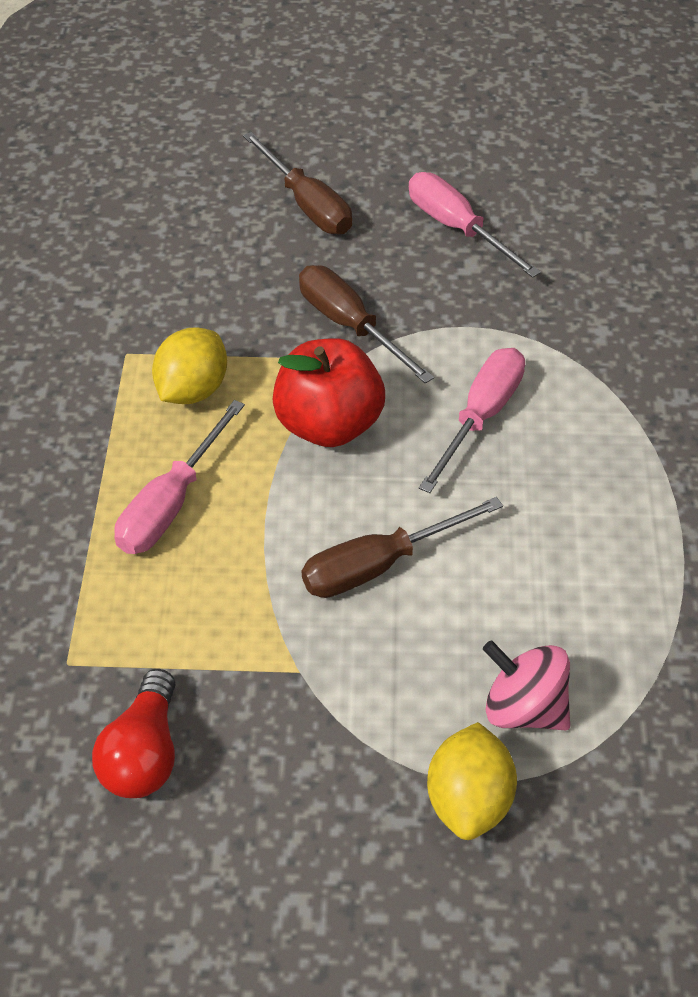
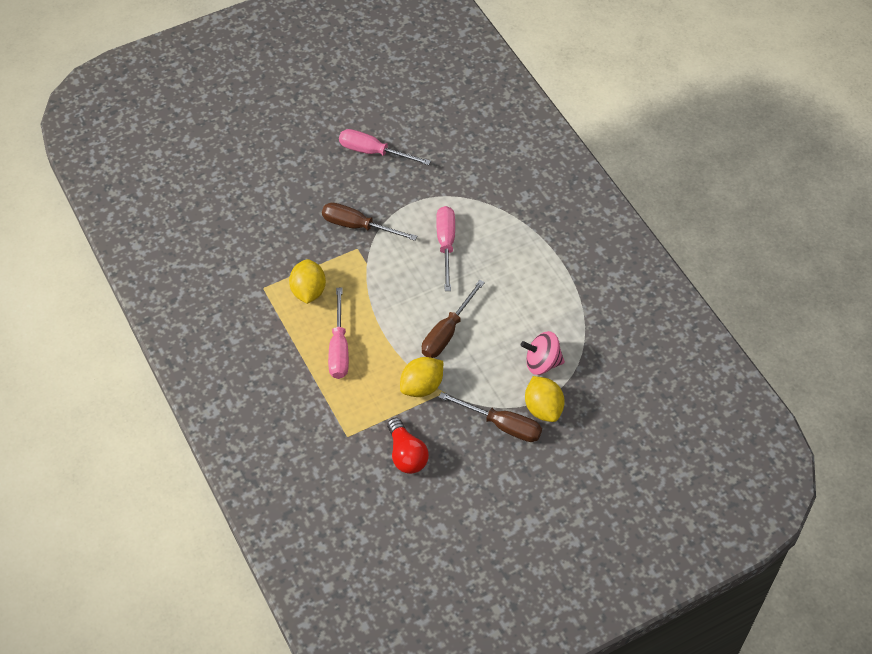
camera: 30 degrees left, 5 degrees up
brown screwdriver [243,132,352,234] -> brown screwdriver moved to [439,392,542,442]
red apple [272,338,385,447] -> none
none -> yellow lemon [400,357,443,397]

